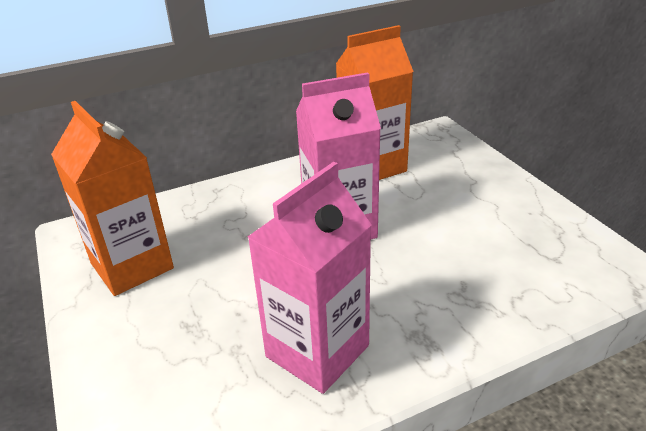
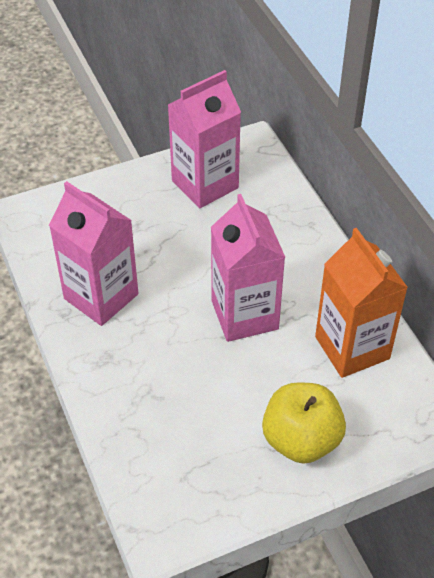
camera: 90 degrees right, 15 degrees up
orange carton [51,101,174,296] -> pink carton [168,70,241,208]
none -> yellow apple [262,382,346,464]

